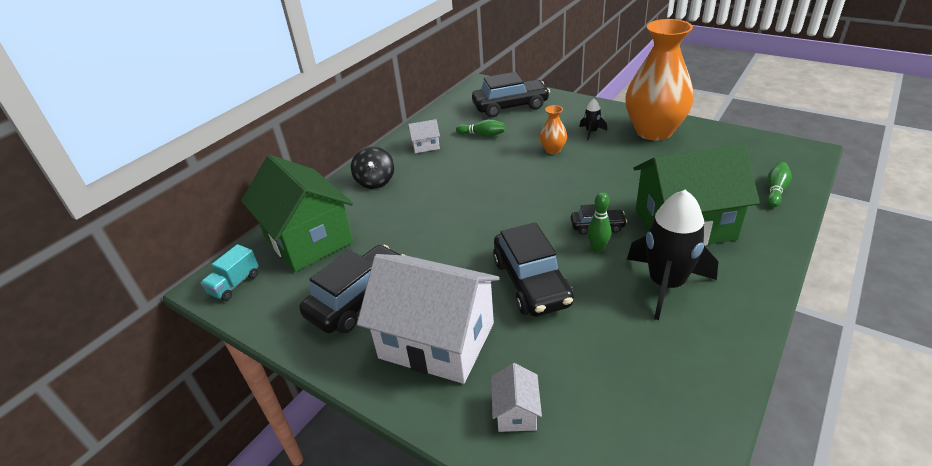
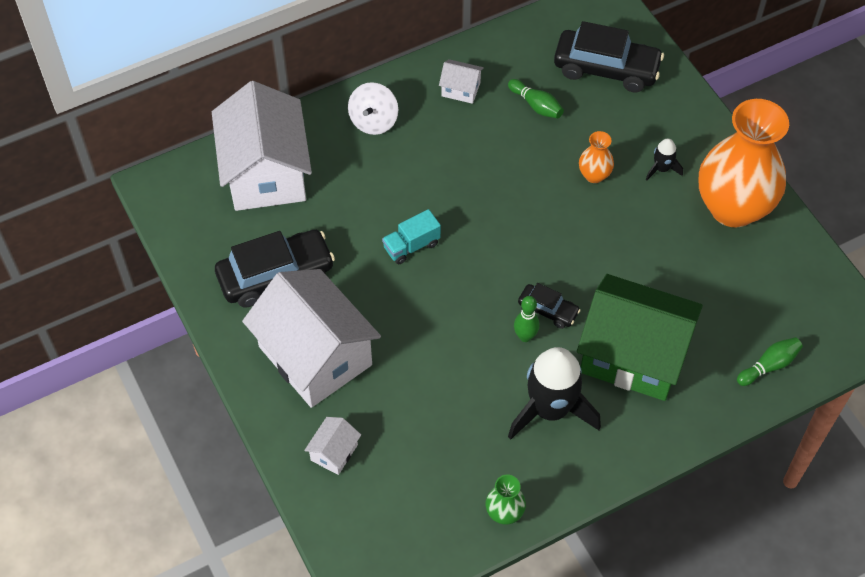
camera: 25 degrees right, 20 degrees up
turquoise truck [201,244,259,301] -> turquoise truck moved to [382,209,441,264]
green house [241,155,353,272] -> white house [212,81,312,211]
black spinning top [351,146,394,189] -> white spinning top [348,82,398,135]
black car [493,222,574,317] -> none
none -> green vase [486,475,526,524]

